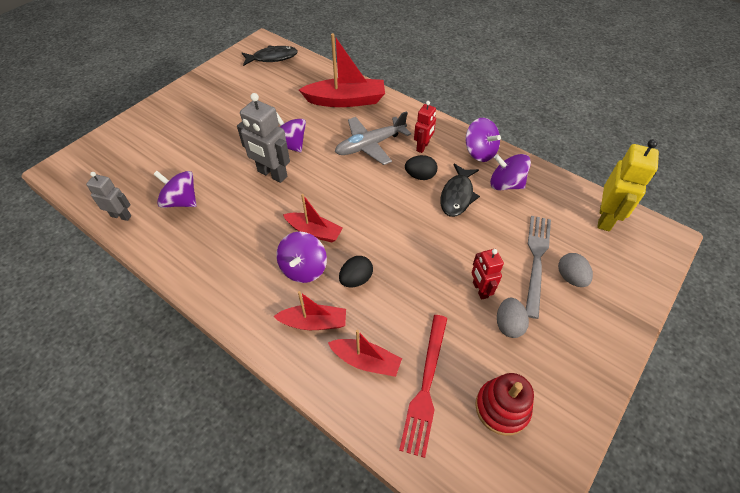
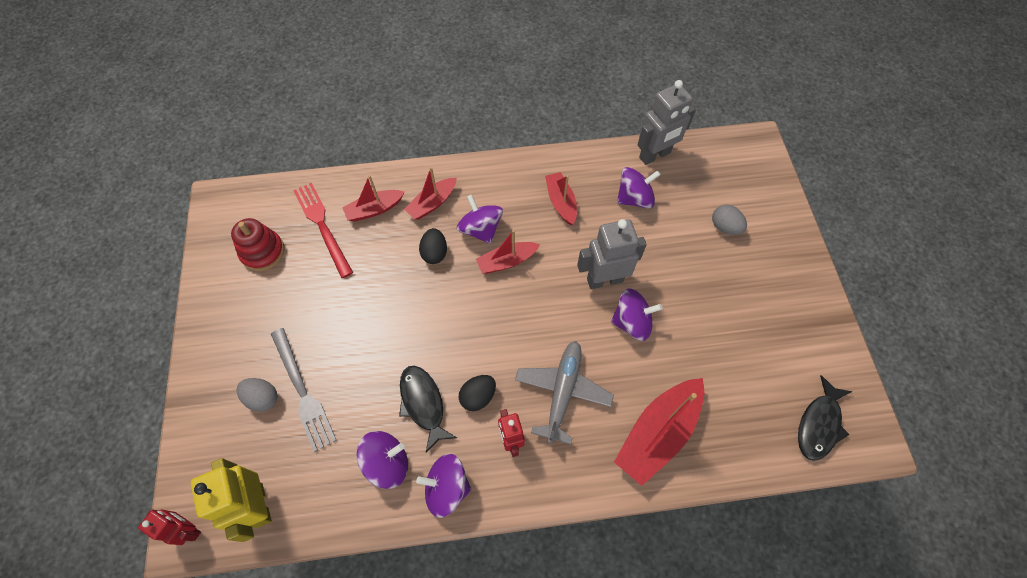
camera: 135 degrees right, 10 degrees up
grey robot [86,172,131,221] -> grey robot [638,80,696,165], size x1.64
red robot [471,249,504,300] -> red robot moved to [138,509,201,545]
grey egg [497,298,529,338] -> grey egg moved to [712,205,747,235]
none -> red boat [545,172,577,225]

